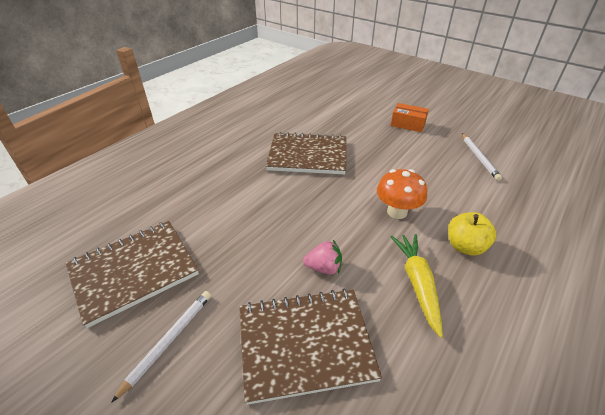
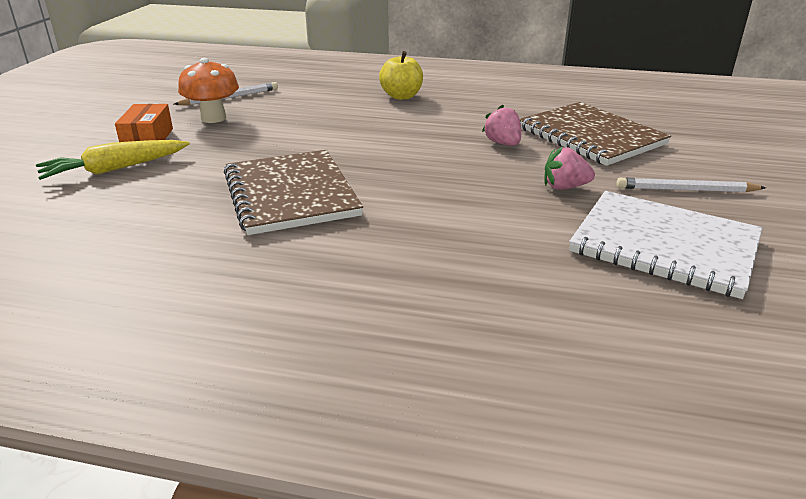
camera: 115 degrees left, 10 degrees down
brown notebook [66,221,199,328] -> white notebook [569,191,762,299]
orange mushroom [377,169,427,219] -> orange mushroom moved to [178,58,239,123]
yellow carrot [391,234,443,338] -> yellow carrot moved to [36,140,190,180]
none -> pink strawberry [544,146,595,190]

